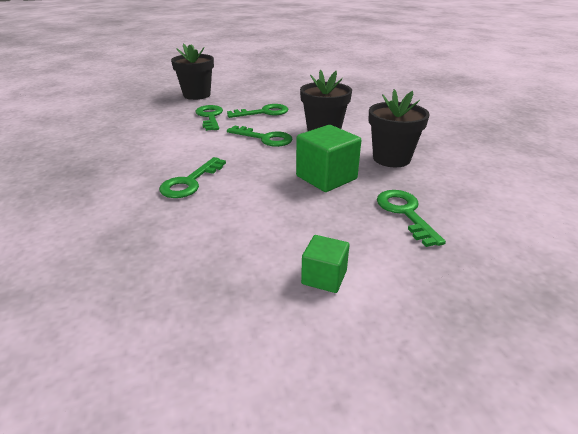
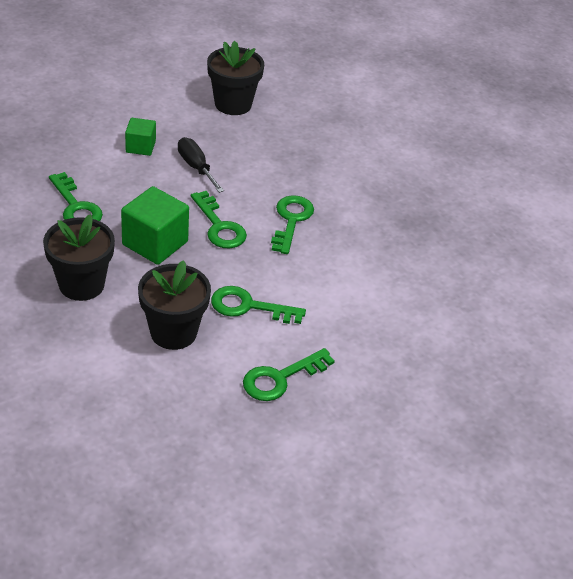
camera: 160 degrees right, 10 degrees up
black flower pot [171,43,214,100] -> black flower pot moved to [207,41,264,115]
green key [195,105,223,131] -> green key moved to [191,191,247,248]
none -> black screwdriver [178,137,224,193]

